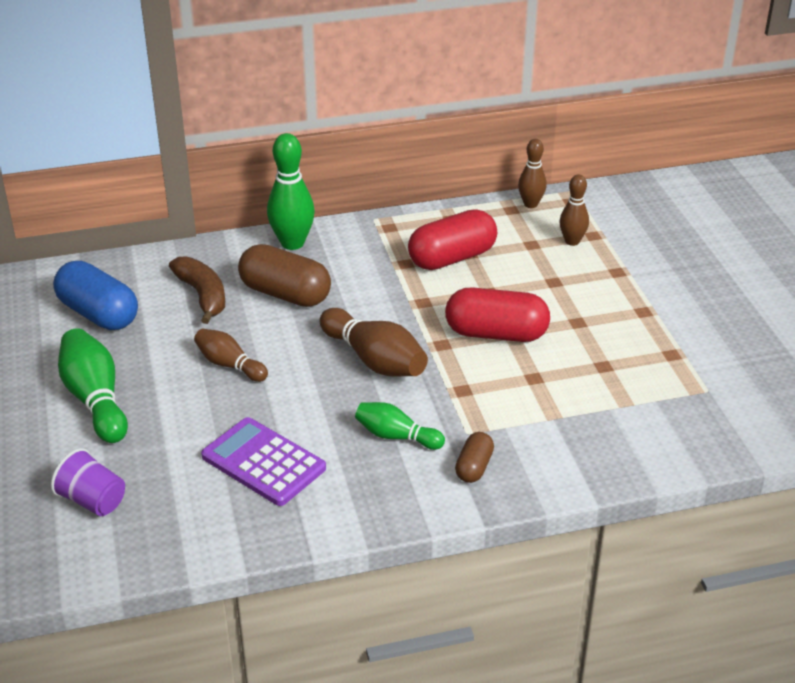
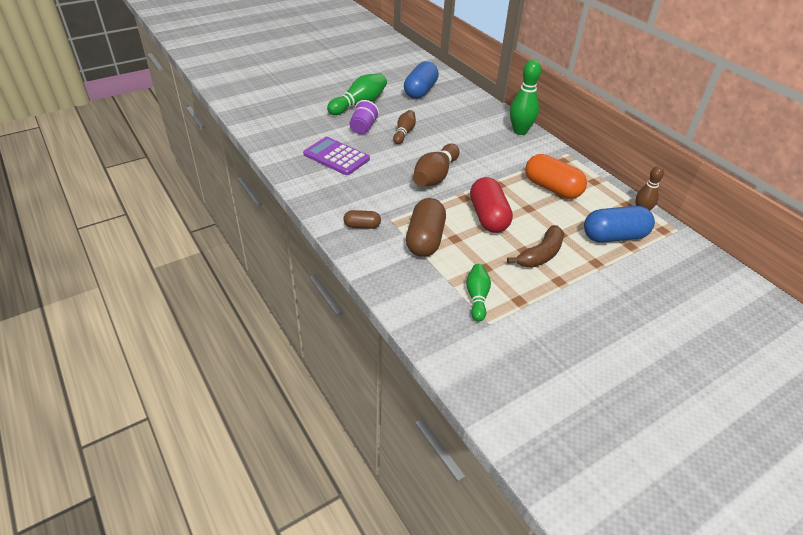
camera: 70 degrees right, 5 degrees up
purple cup [51,448,125,516] -> purple cup moved to [349,100,379,135]
brown banana [169,256,225,324] -> brown banana moved to [507,225,564,268]
purple calculator [201,417,326,506] -> purple calculator turned 75 degrees counterclockwise [303,137,370,175]
brown capsule [238,244,331,307] -> brown capsule moved to [406,198,446,257]
green bowling pin [355,402,445,450] -> green bowling pin moved to [466,264,491,322]
red capsule [408,209,497,270] -> orange capsule [525,154,587,199]
brown bowling pin [560,174,589,246] -> blue capsule [584,206,655,243]

